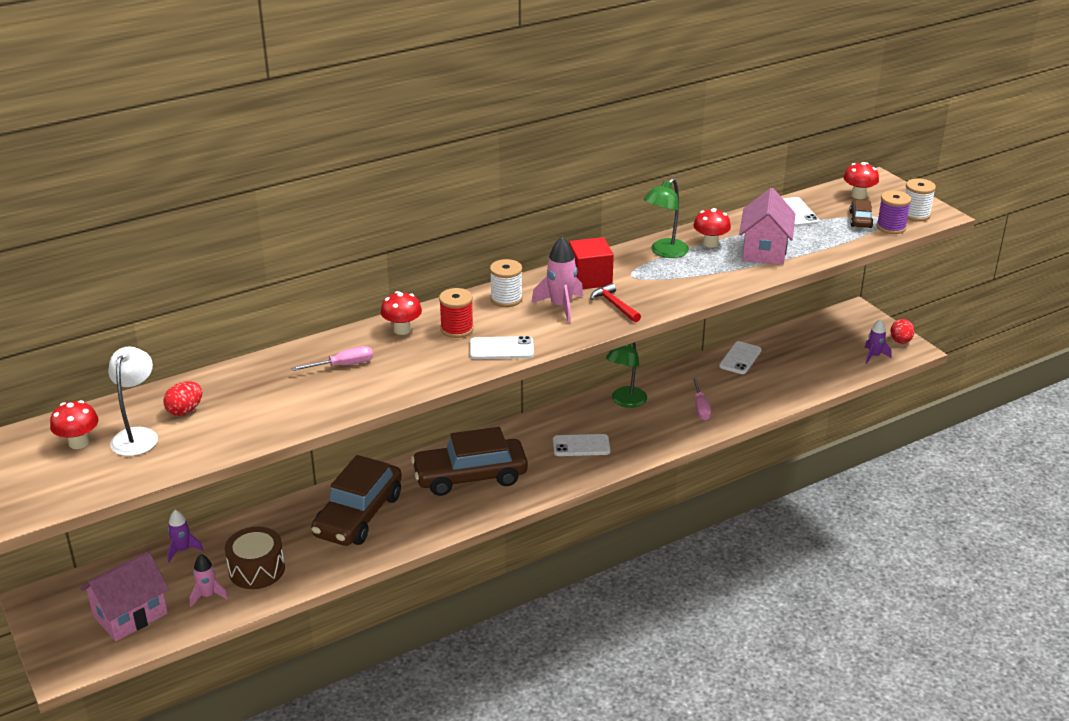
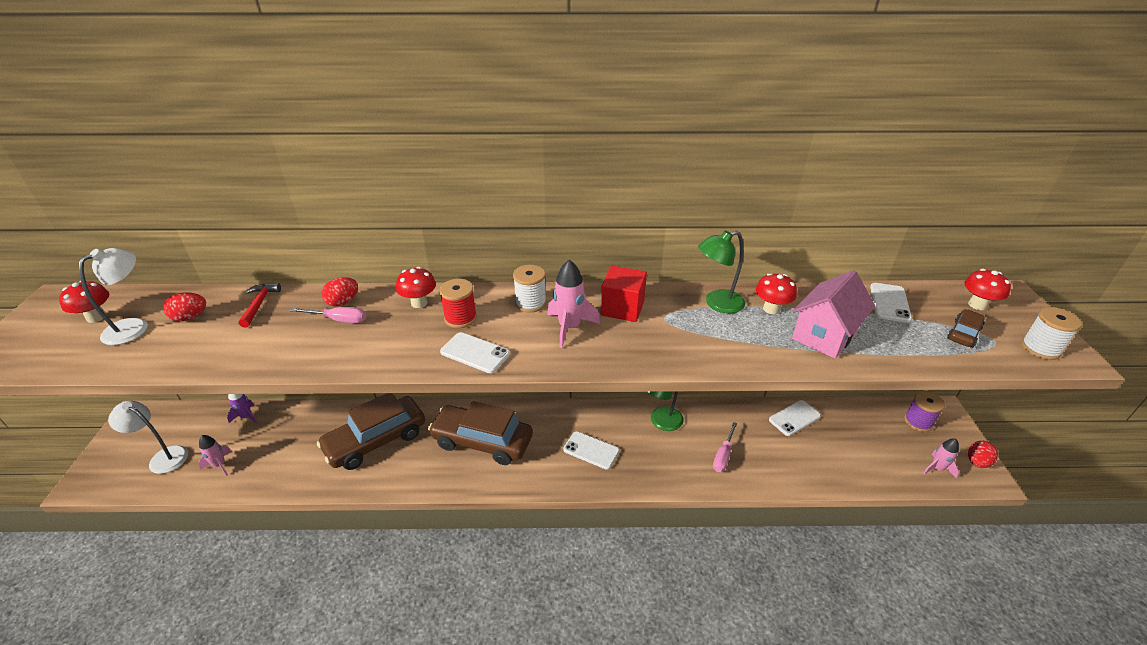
camera: 30 degrees right, 5 degrees up
pink house [80,551,169,641] -> white lamp [108,401,188,474]
brown drum [225,527,285,589] -> none
red hammer [590,283,641,322] -> red hammer moved to [238,283,281,328]
purple rocket [864,319,892,364] -> pink rocket [923,438,959,478]
purple spool [876,190,911,234] -> purple spool moved to [904,391,945,432]
none -> red egg [321,277,358,307]

